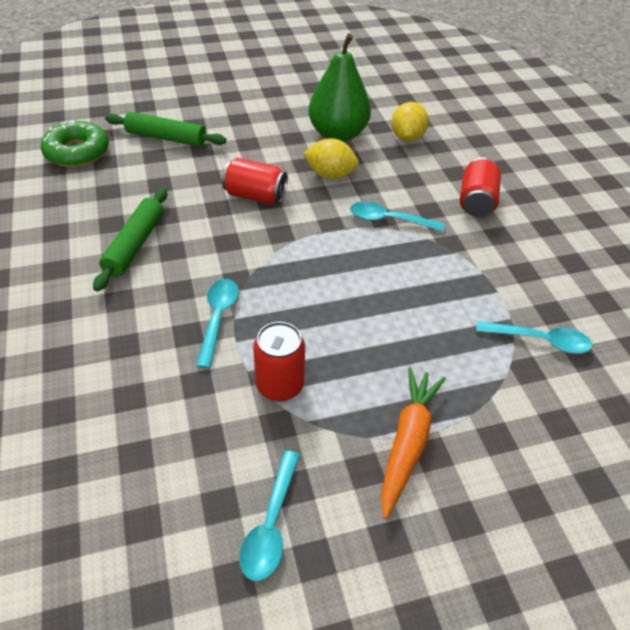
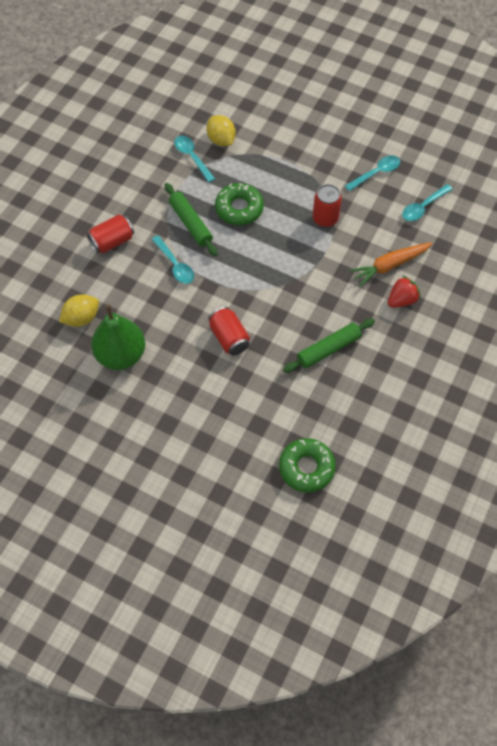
camera: 135 degrees left, 15 degrees up
green rolling pin [105,112,226,147] -> green rolling pin moved to [164,183,218,256]
turquoise spoon [196,279,239,369] -> turquoise spoon moved to [402,184,453,221]
yellow lemon [303,138,359,179] -> yellow lemon moved to [206,115,236,146]
orange carrot [381,367,446,519] -> orange carrot moved to [349,242,433,287]
none -> green donut [215,183,264,225]
none -> red strawberry [388,275,421,308]

